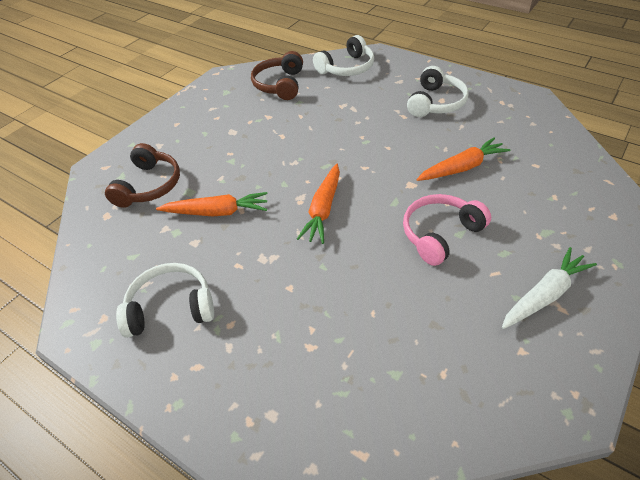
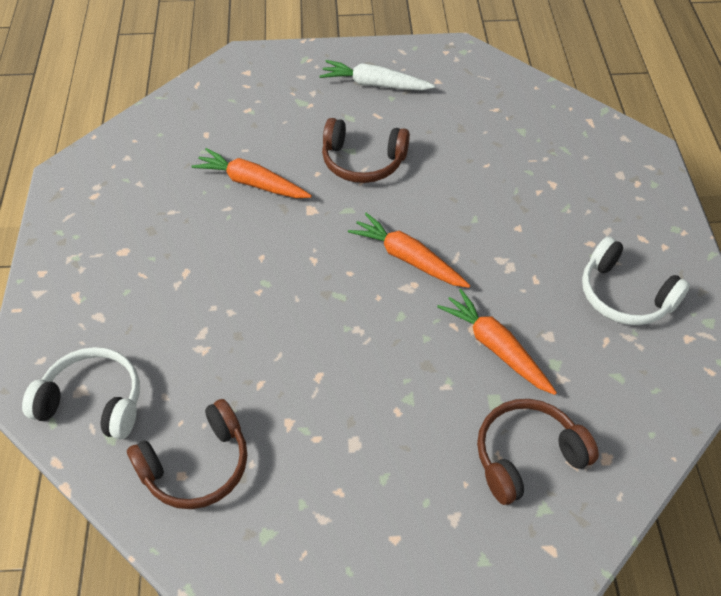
camera: 130 degrees left, 5 degrees up
orange carrot [297,163,340,244] -> orange carrot turned 120 degrees counterclockwise [348,212,471,288]
pink headphones [403,194,491,266] -> brown headphones [322,118,410,183]
white headphones [407,66,469,117] -> none

